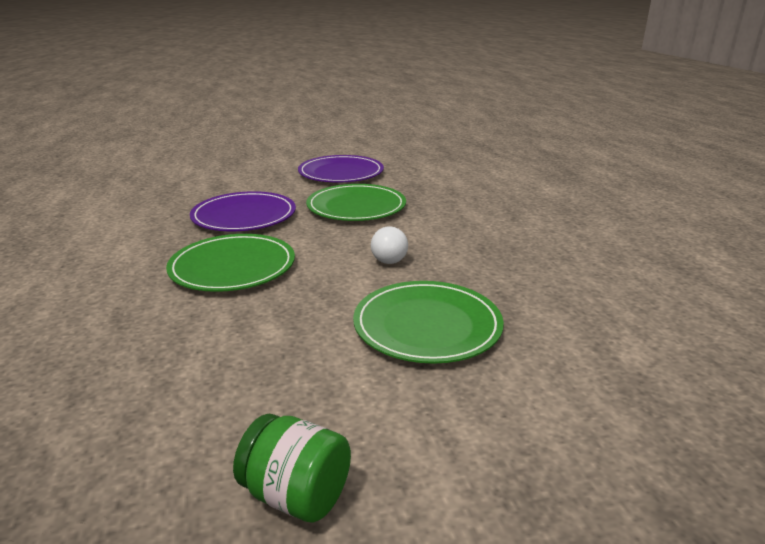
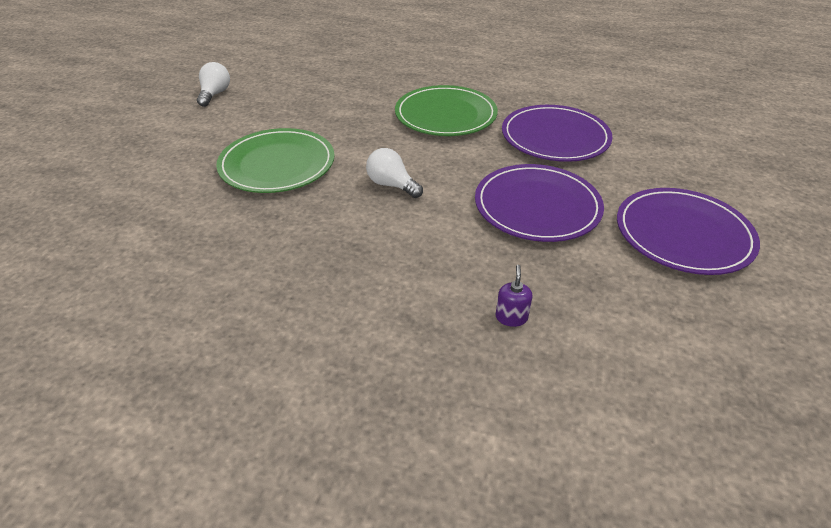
camera: 120 degrees right, 15 degrees up
green jar [233,414,351,523] -> white light bulb [197,62,230,107]
green plate [306,184,406,221] -> purple plate [475,164,604,242]
none -> purple soap dispenser [496,265,533,327]

